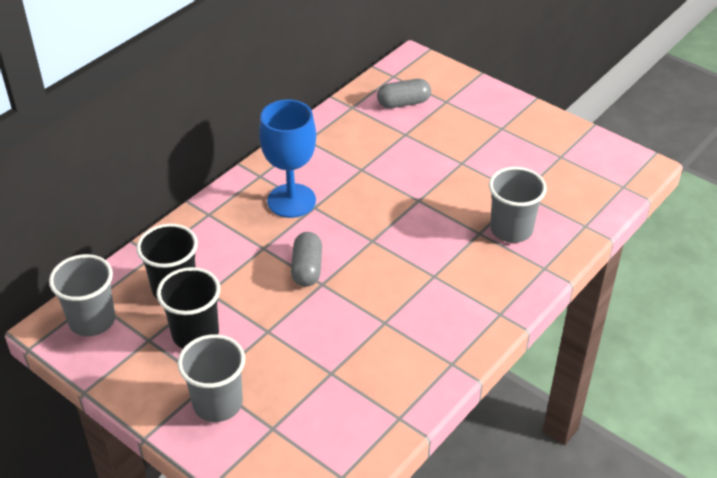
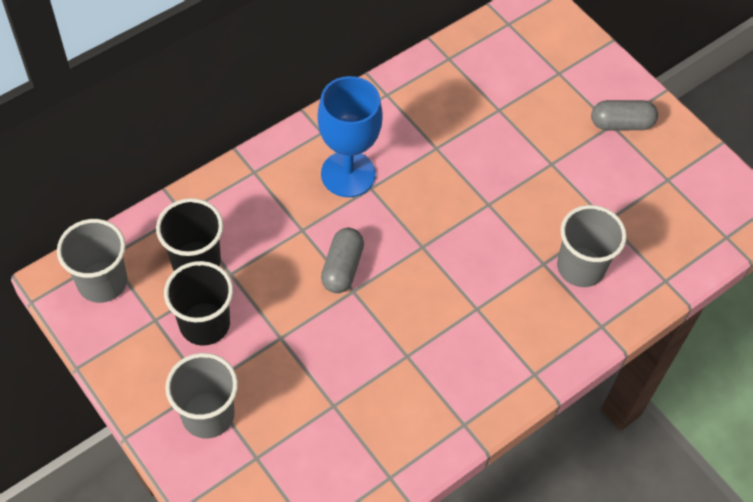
camera: 10 degrees right, 15 degrees up
grey capsule [377,79,431,108] -> grey capsule moved to [591,100,658,130]

